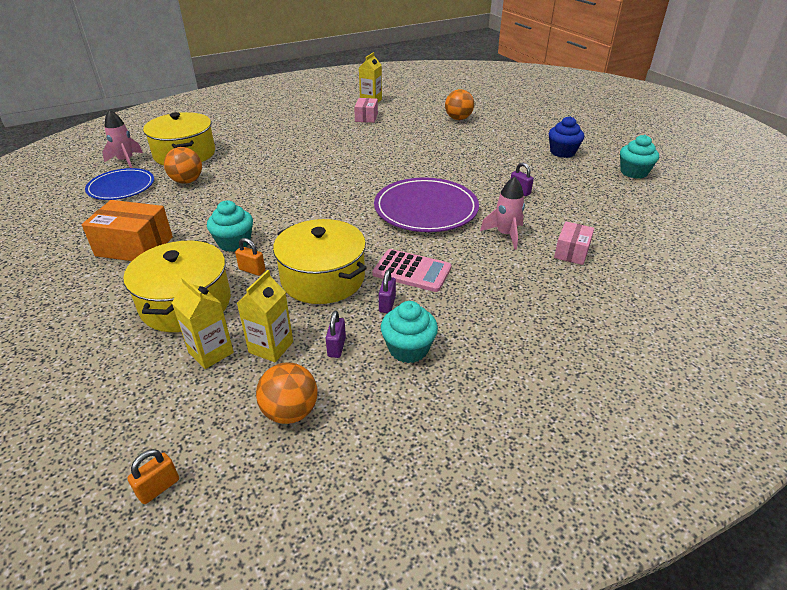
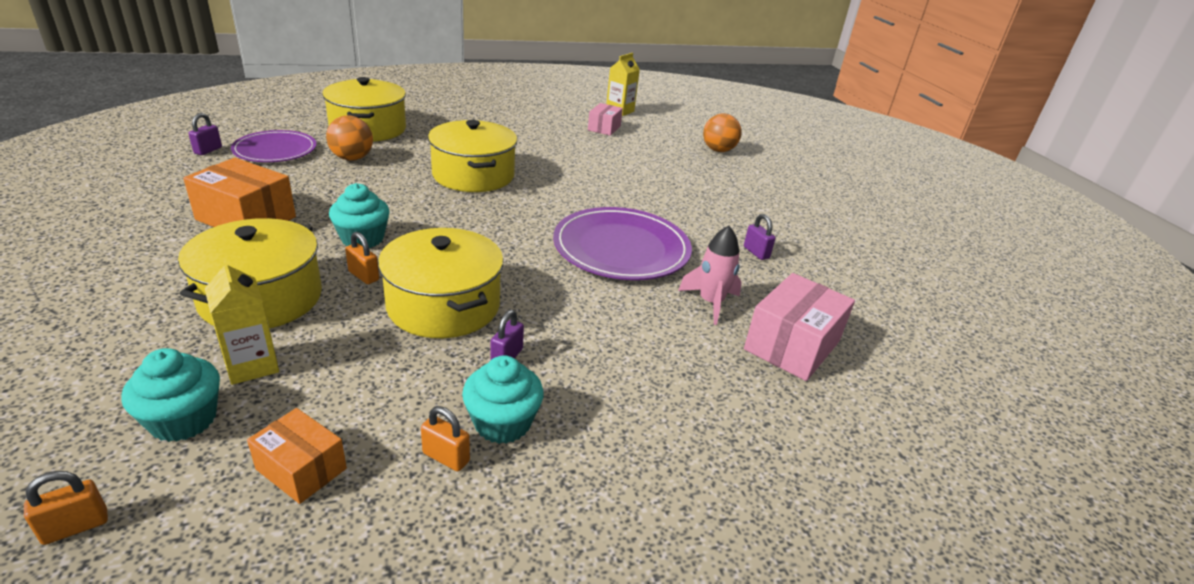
camera: 10 degrees right, 5 degrees down
blue plate [85,168,154,200] -> purple plate [231,130,317,162]
pink rocket [102,110,143,168] -> none
yellow carton [237,270,293,362] -> none
orange ball [256,362,317,424] -> orange box [247,408,347,504]
purple padlock [326,311,346,358] -> purple padlock moved to [188,113,222,155]
pink calculator [372,249,452,292] -> none
blue cupcake [549,116,584,158] -> none
pink box [554,222,594,265] -> pink box [744,273,855,381], size x1.66
turquoise cupcake [620,135,659,179] -> turquoise cupcake moved to [121,348,220,442]
none -> orange padlock [421,406,470,472]
none -> yellow pot [428,120,517,192]

